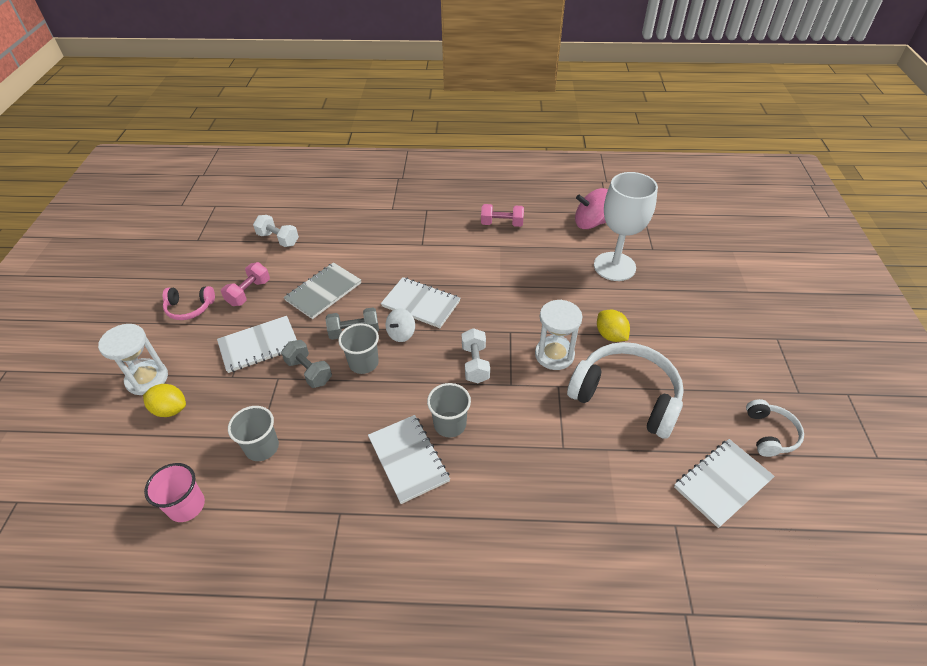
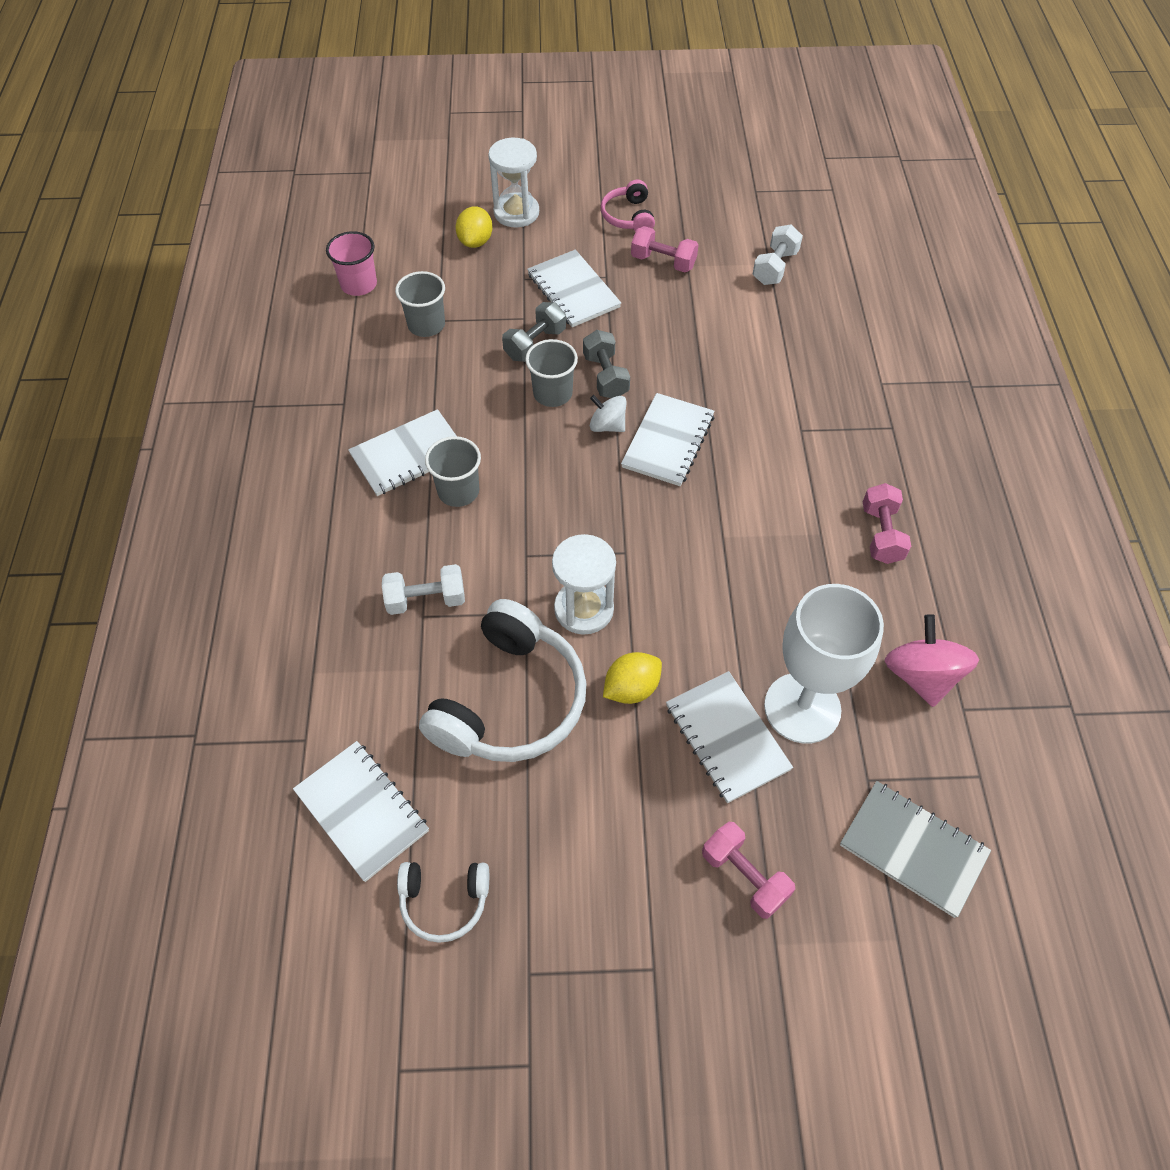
camera: 85 degrees right, 10 degrees up
grey notebook [284,262,361,319] -> grey notebook moved to [840,781,991,918]
white dumbbell [462,328,490,383] -> white dumbbell moved to [382,564,465,615]
none -> white notebook [666,671,793,803]
none -> pink dumbbell [702,822,795,919]

